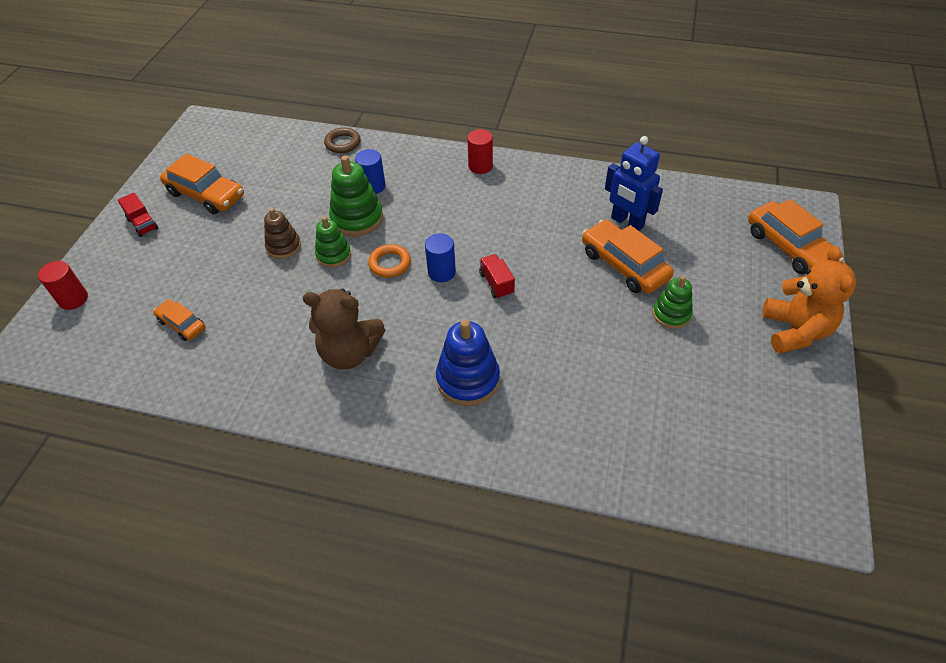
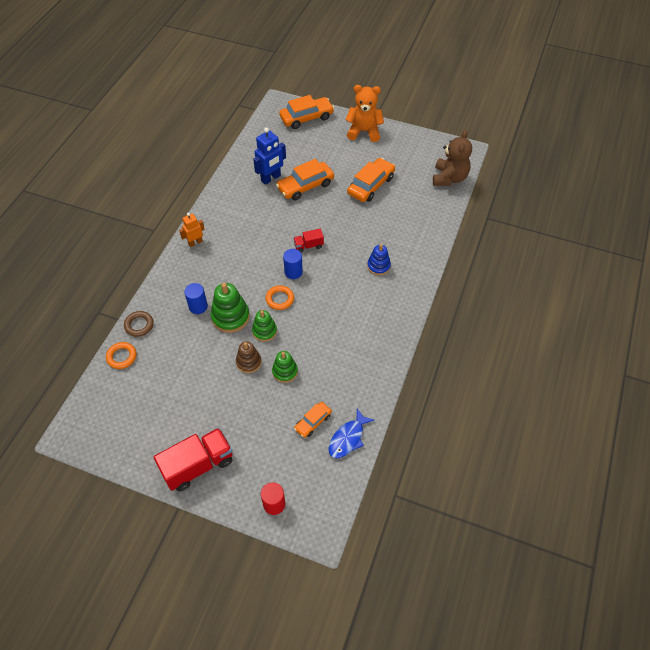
camera: 85 degrees left, 5 degrees up
red truck [118,193,159,237] -> red truck [154,428,233,492], size x1.99
orange car [160,154,244,214] -> orange car moved to [347,158,395,202]
brown teddy bear [303,289,385,369] -> brown teddy bear moved to [433,130,472,186]
blue stacking toy [436,320,500,406] -> blue stacking toy [367,244,391,275], size x0.64
red cylinder [467,129,493,174] -> orange robot [179,213,205,247]
green stacking toy [653,276,693,329] -> green stacking toy moved to [272,351,298,383]
none -> orange ring [106,342,136,369]
none -> blue fish [328,409,374,458]

